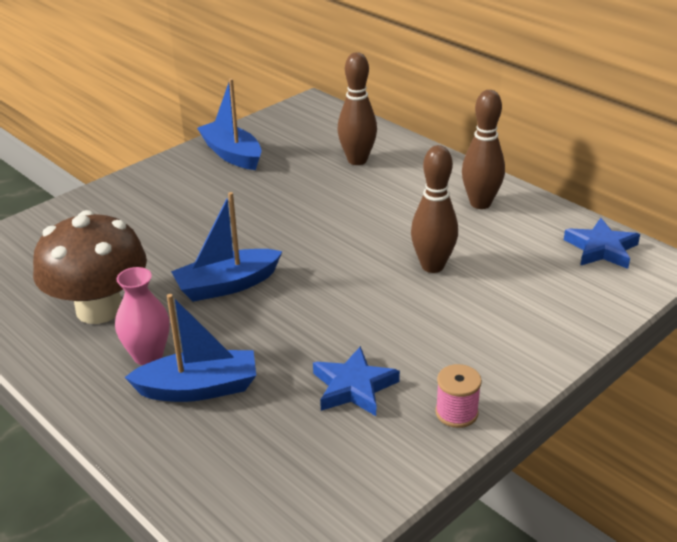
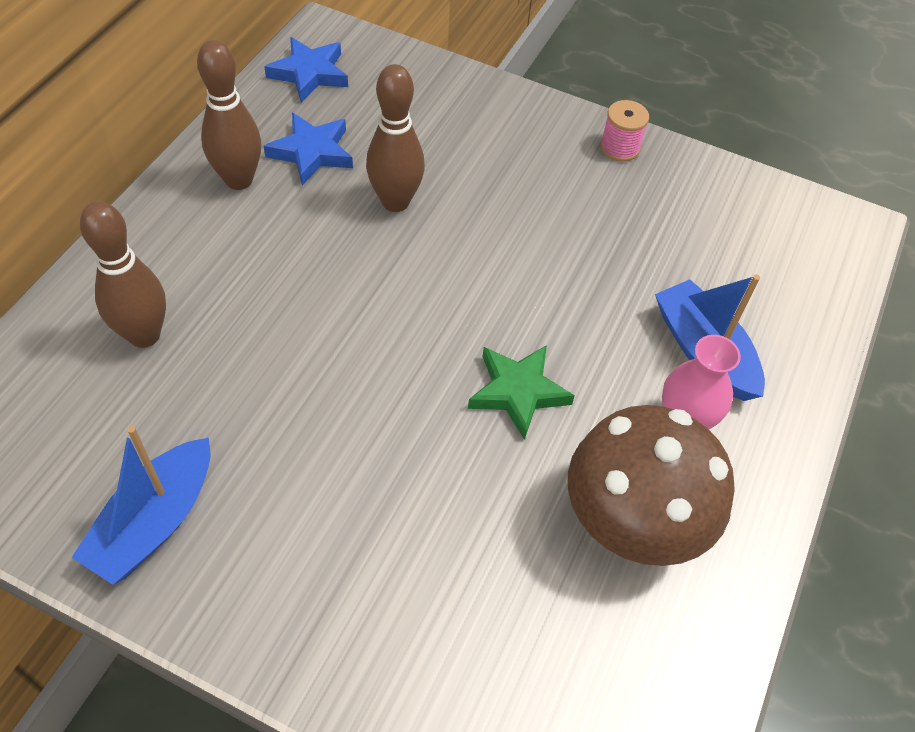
camera: 115 degrees left, 20 degrees up
blue boat [171,192,283,302] -> green star [468,345,575,440]
blue star [313,346,400,416] -> blue star moved to [264,113,353,186]

